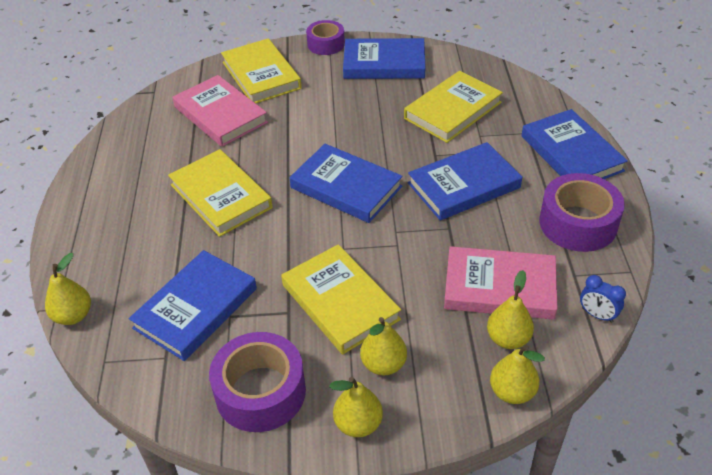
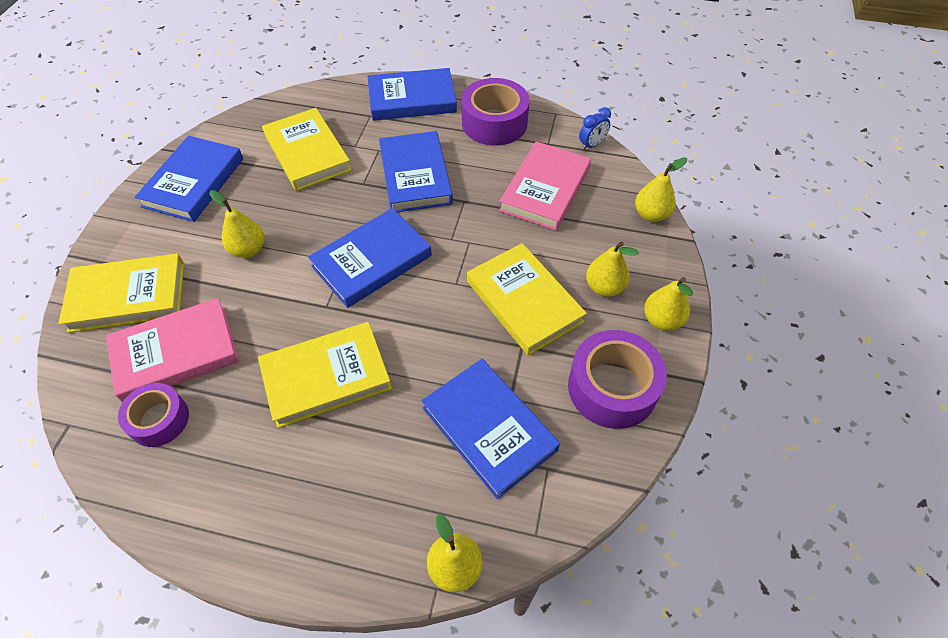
camera: 75 degrees left, 10 degrees up
yellow book [281,244,401,355] -> yellow book turned 75 degrees clockwise [467,243,587,356]
purple tape [306,20,345,55] -> purple tape moved to [118,383,189,447]
yellow pear [487,270,534,349] -> yellow pear moved to [209,190,264,258]

